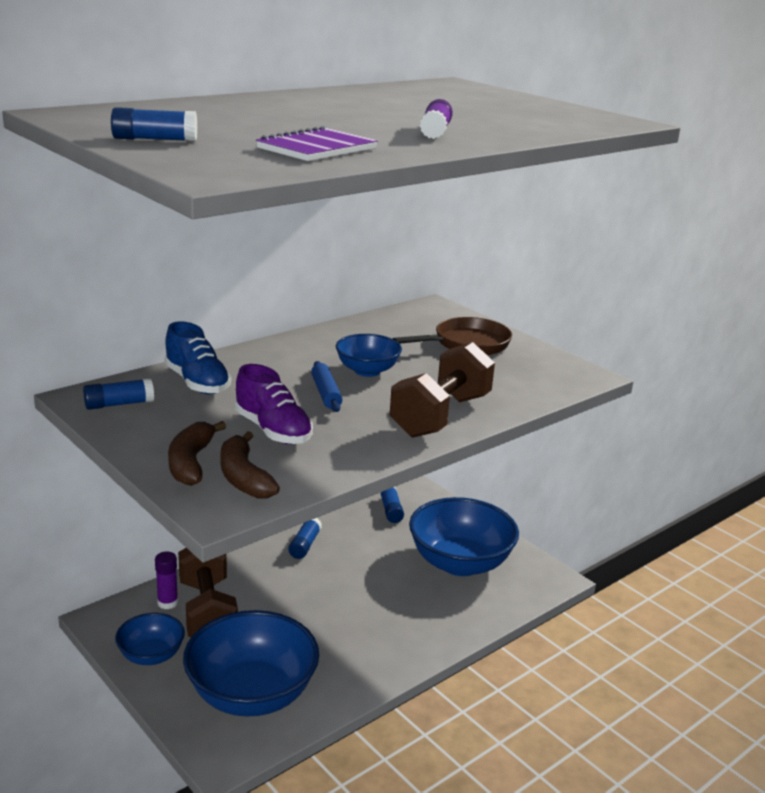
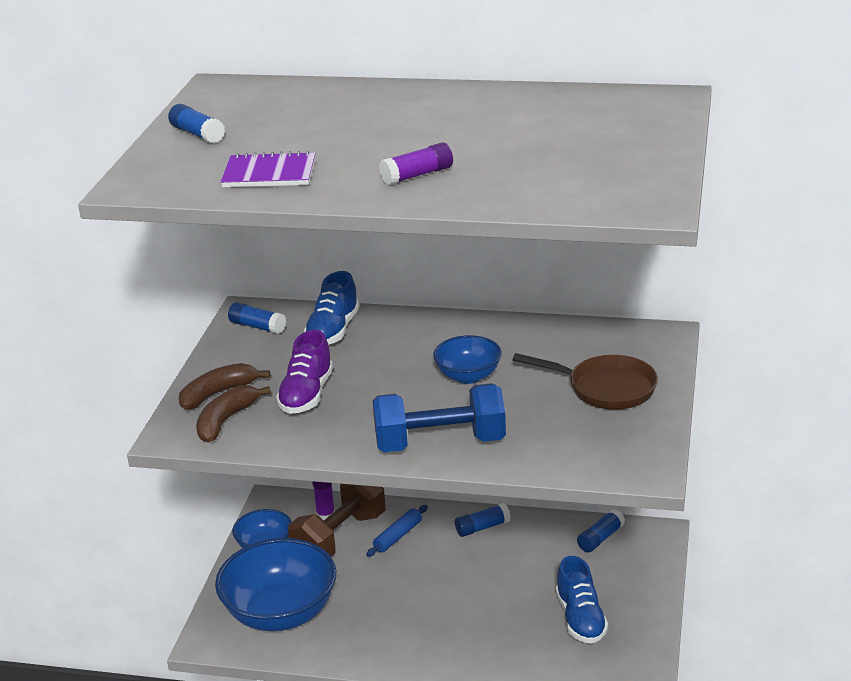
camera: 55 degrees right, 5 degrees up
blue rolling pin [311,361,342,412] -> blue rolling pin moved to [366,505,428,557]
brown dumbbell [389,342,495,438] -> blue dumbbell [373,383,506,453]
blue bowl [409,497,519,576] -> blue shoe [556,556,608,644]

